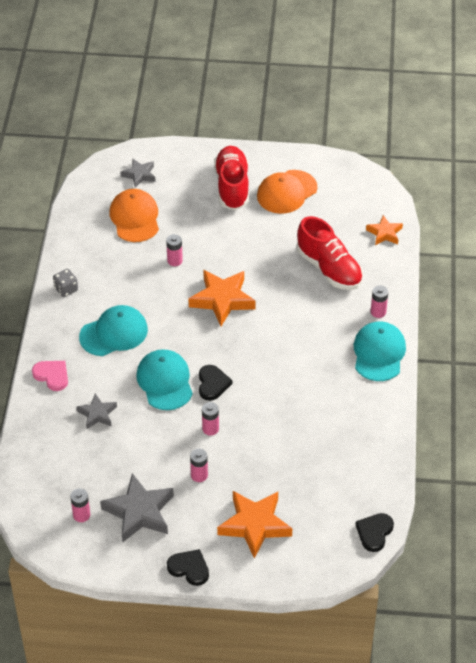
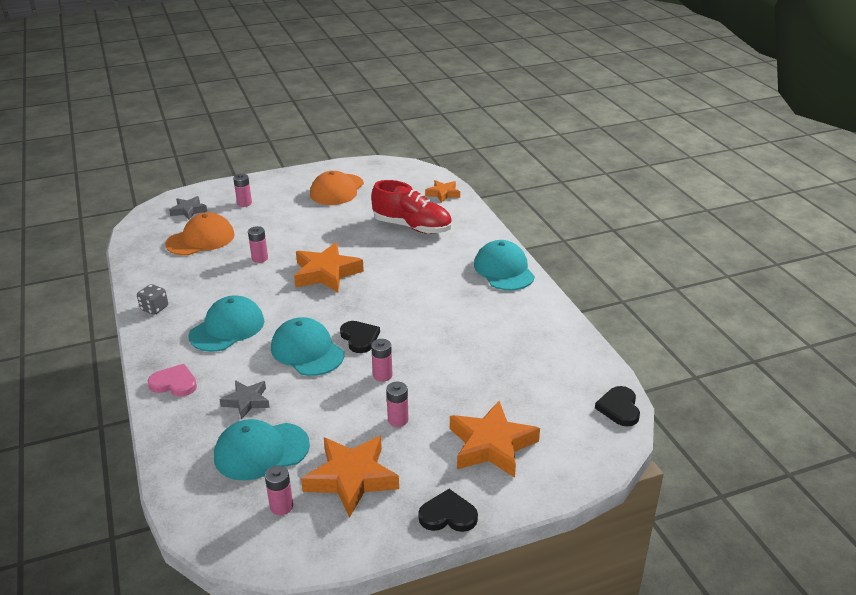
camera: 25 degrees left, 15 degrees down
grey star [100,473,174,543] -> orange star [301,436,399,518]
orange cap [110,189,159,242] -> orange cap turned 90 degrees clockwise [165,212,235,255]
red shoe [214,146,249,210] -> none
pink battery [371,285,388,318] -> pink battery moved to [233,174,252,207]
none -> turquoise cap [214,419,310,481]

